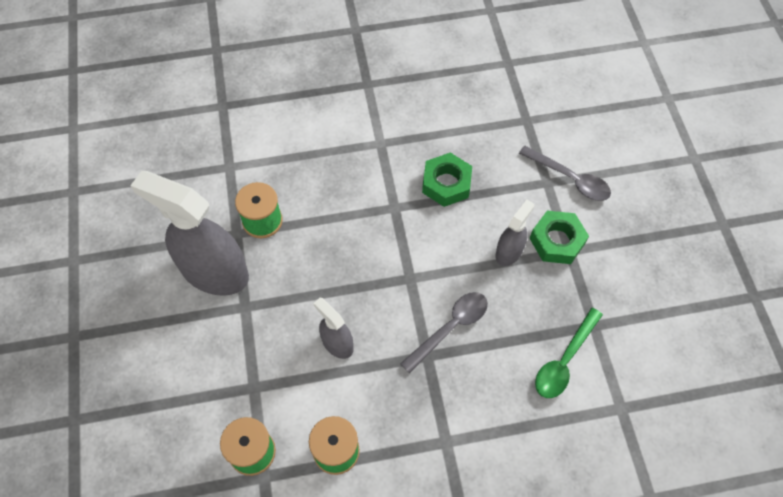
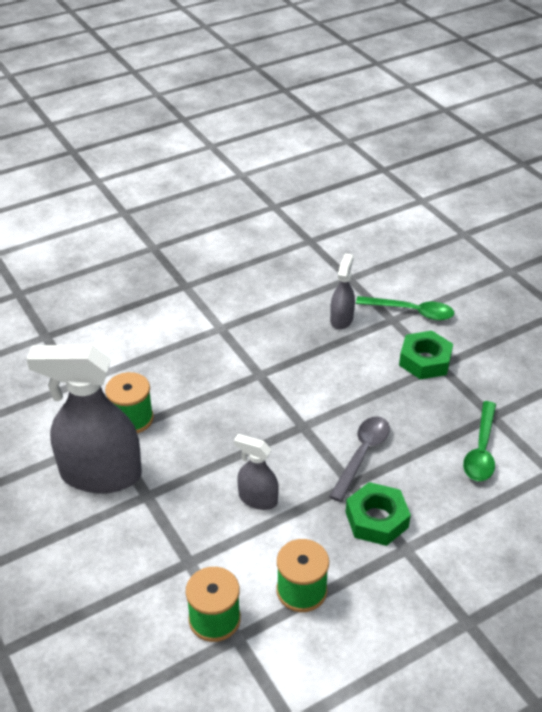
camera: 20 degrees left, 20 degrees down
green nut [422,152,472,207] -> green nut moved to [346,482,411,546]
grey spray bottle [496,200,534,266] -> grey spray bottle moved to [330,253,355,330]
grey spoon [519,146,611,201] -> green spoon [356,296,454,321]

